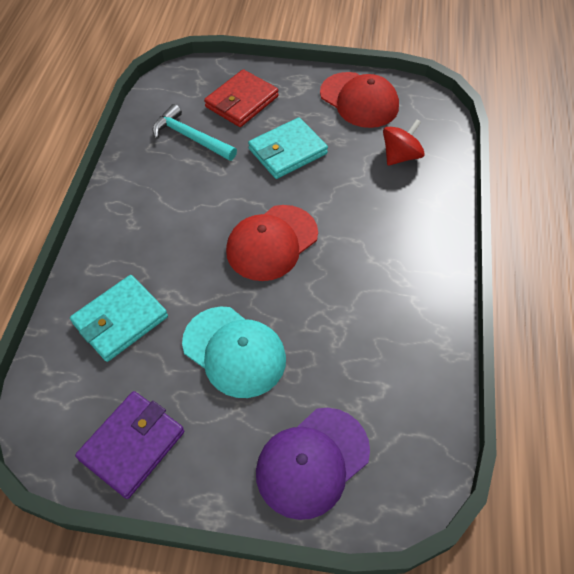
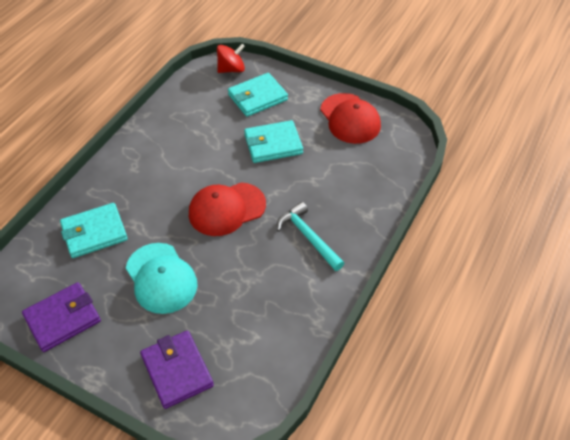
camera: 20 degrees right, 5 degrees down
turquoise hammer [152,104,237,161] -> turquoise hammer moved to [277,202,344,271]
red wallet [204,69,279,127] -> turquoise wallet [228,73,288,117]
purple cap [256,408,370,520] -> purple wallet [140,330,214,409]
red spinning top [383,119,425,166] -> red spinning top moved to [217,44,245,73]

